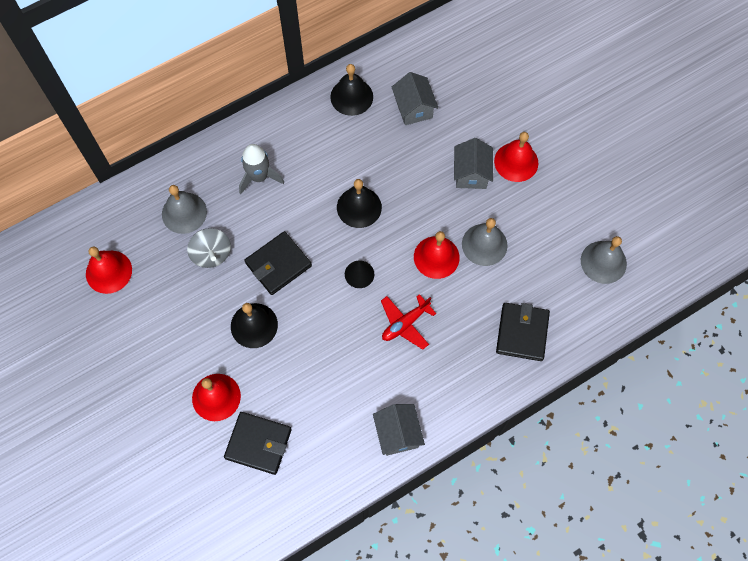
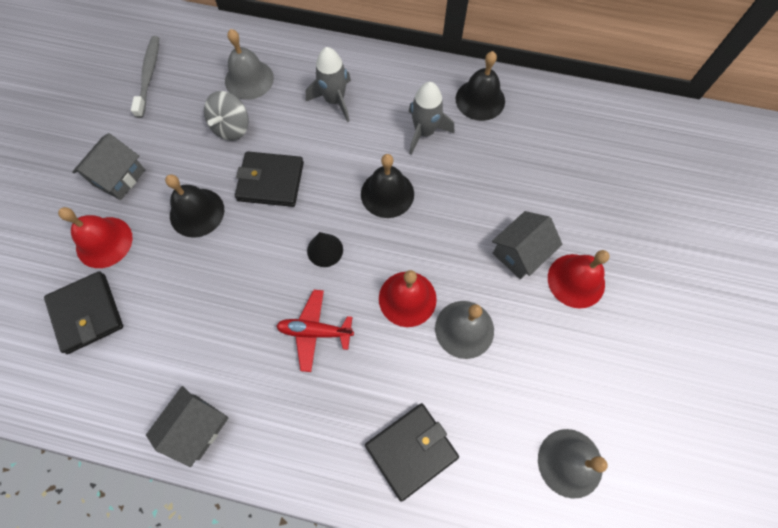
camera: 45 degrees right, 0 degrees up
red bell [86,247,132,294] -> grey toothbrush [131,36,159,118]
grey house [392,72,438,125] -> grey house moved to [72,133,145,200]
none -> grey rocket [409,82,454,155]

